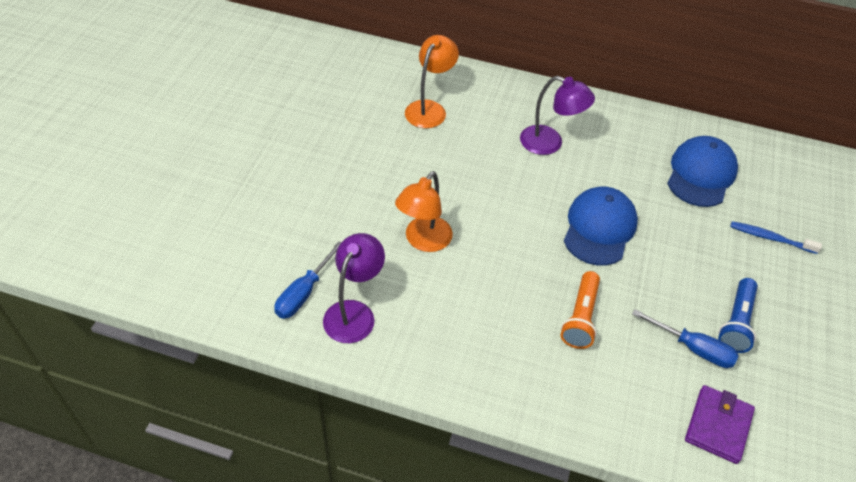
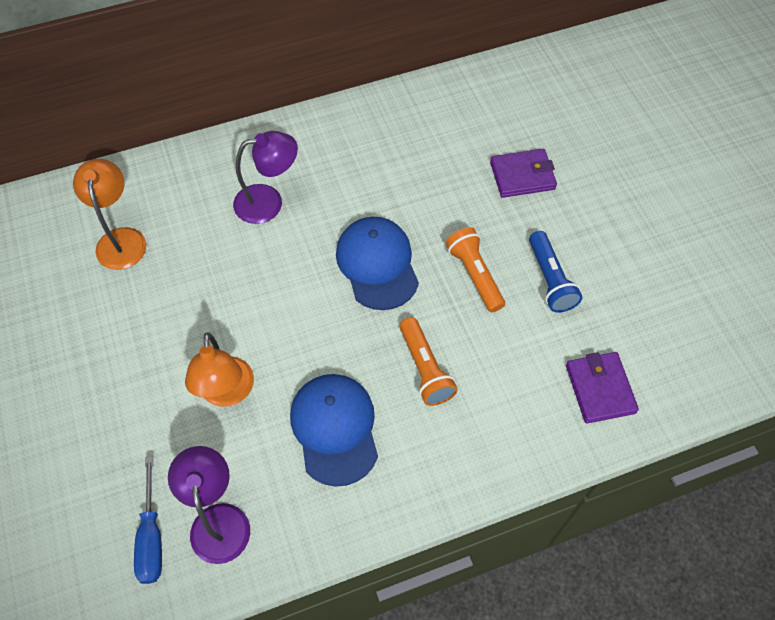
camera: 35 degrees left, 10 degrees up
blue screwdriver [632,309,739,368] -> none
blue cap [667,136,738,207] -> blue cap moved to [290,374,378,487]
blue toothbrush [730,221,822,254] -> purple wallet [490,149,557,198]
none -> orange flashlight [446,227,505,312]

